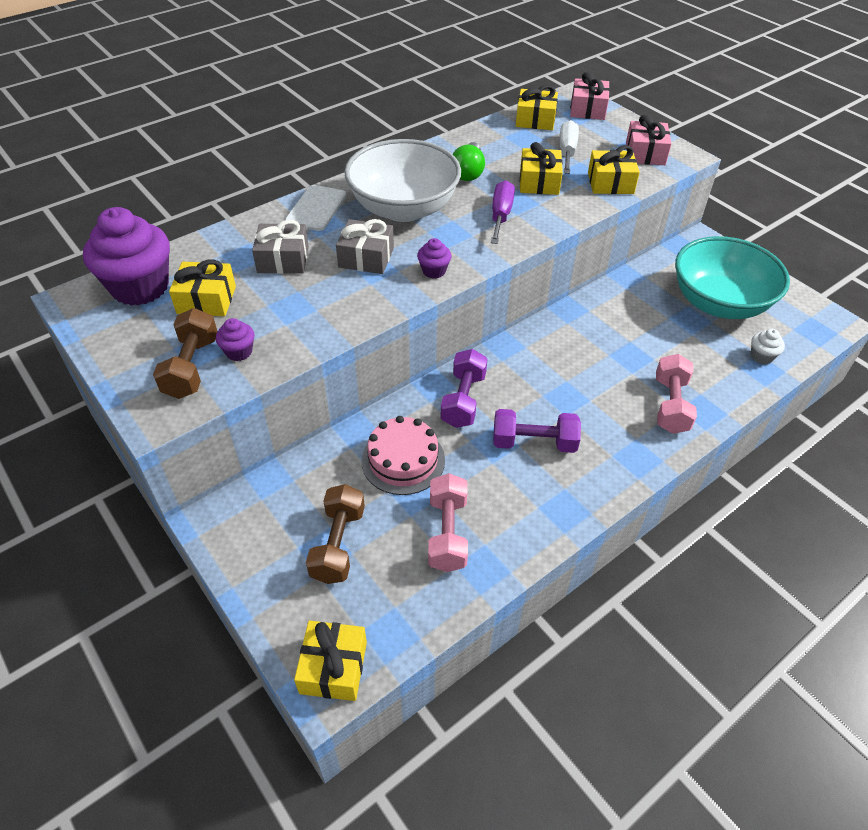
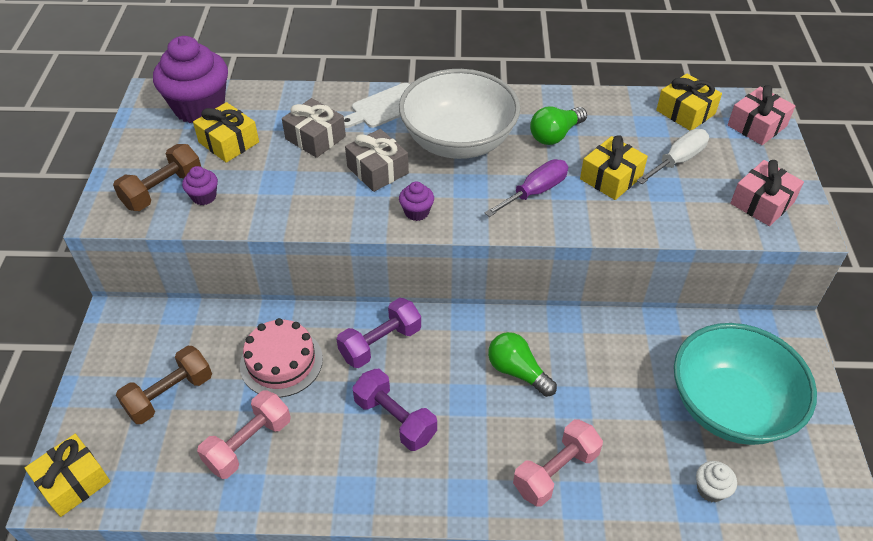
camera: 40 degrees right, 0 degrees up
yellow gift [588,145,640,194] -> none
none -> green light bulb [488,332,557,397]

